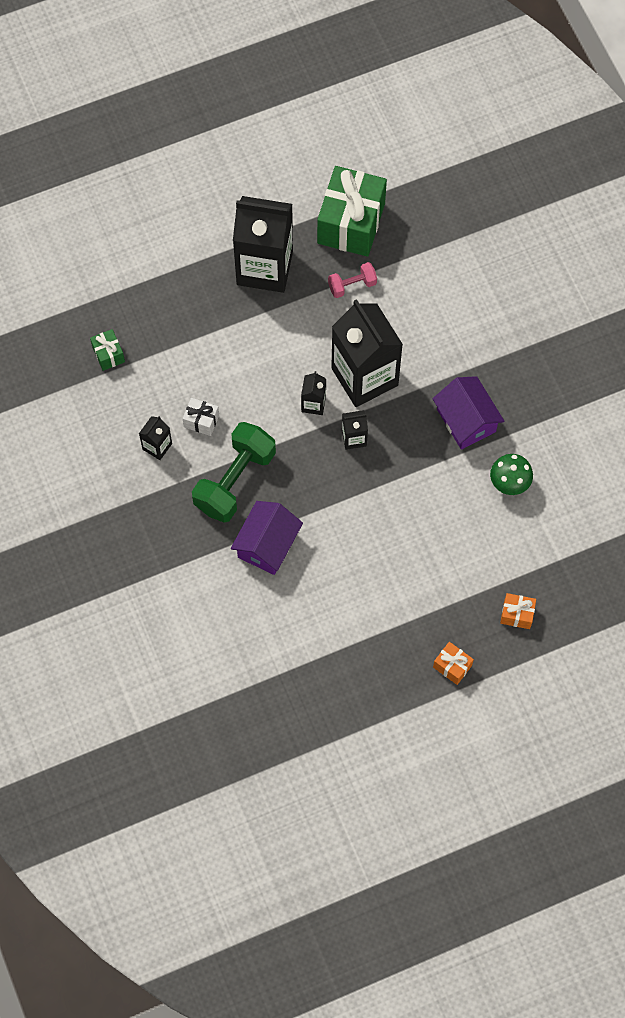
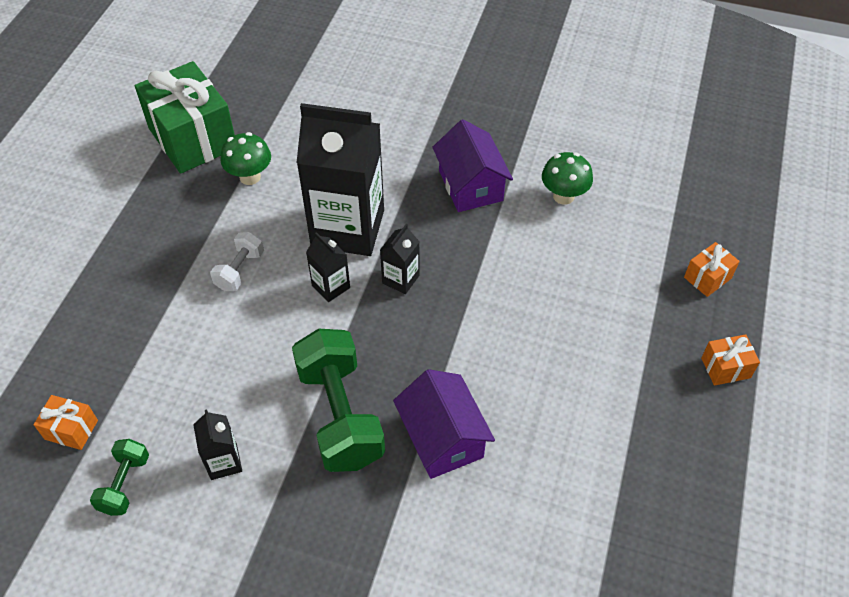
camera: 50 degrees left, 15 degrees down
green gift [90,329,125,371] -> orange gift [34,395,98,450]
white gift [183,398,219,436] -> none
black carton [233,196,293,293] -> none
pink dumbbell [328,262,377,298] -> green mushroom [220,132,271,185]
purple house [433,376,505,449] -> purple house turned 60 degrees clockwise [432,119,513,212]
none -> green dumbbell [90,439,149,516]
none -> white dumbbell [210,232,264,291]

